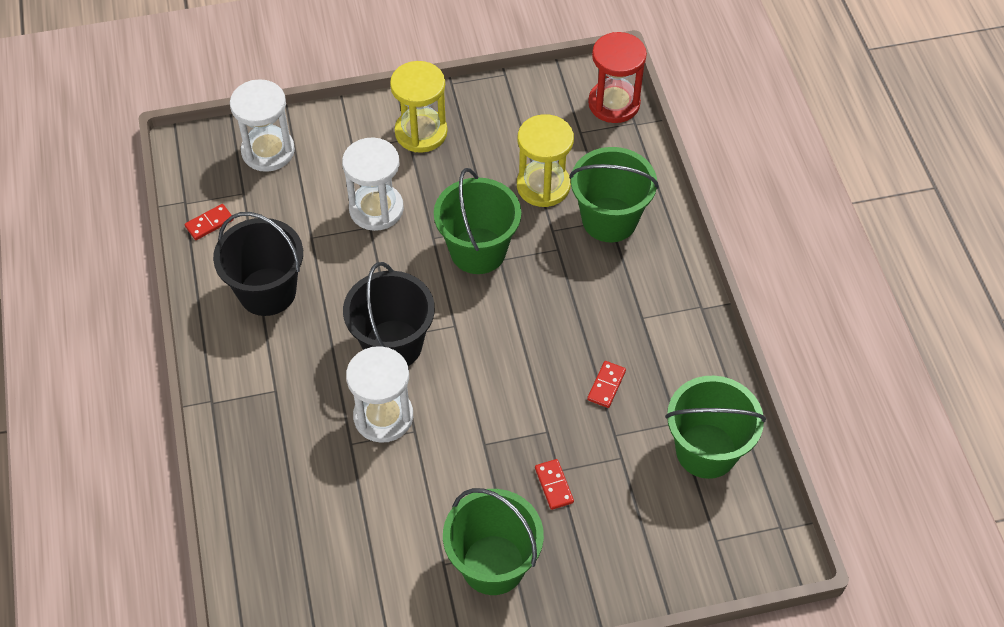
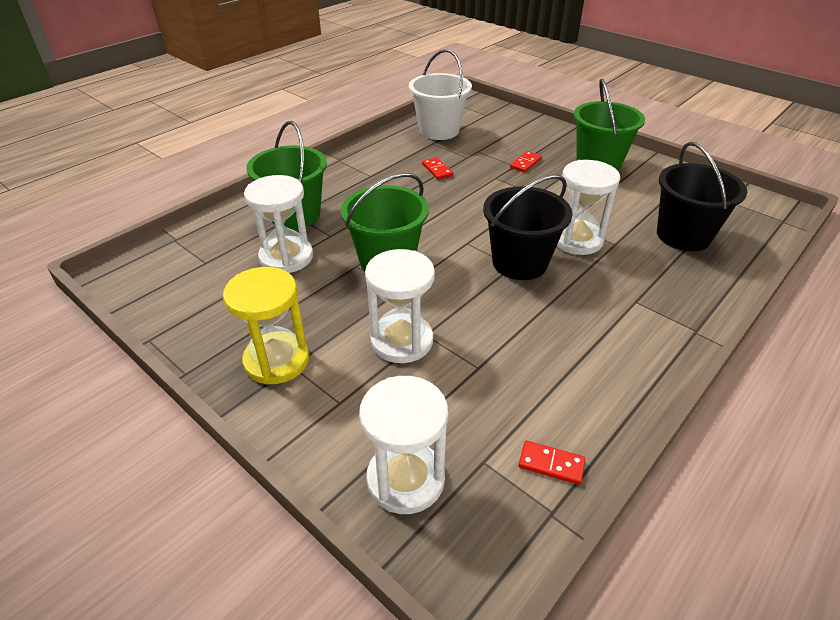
camera: 125 degrees left, 15 degrees down
black bucket [213,212,303,316] -> black bucket moved to [657,142,747,251]
yellow hourglass [517,114,574,207] -> white hourglass [244,175,313,273]
red domino [587,361,626,408] -> red domino turned 75 degrees clockwise [422,157,453,180]
red hourglass [588,32,647,123] -> none
green bucket [665,376,766,479] -> white bucket [409,49,472,140]

